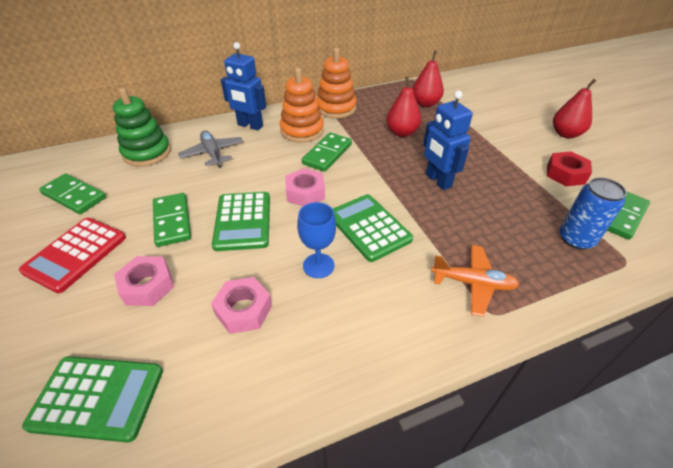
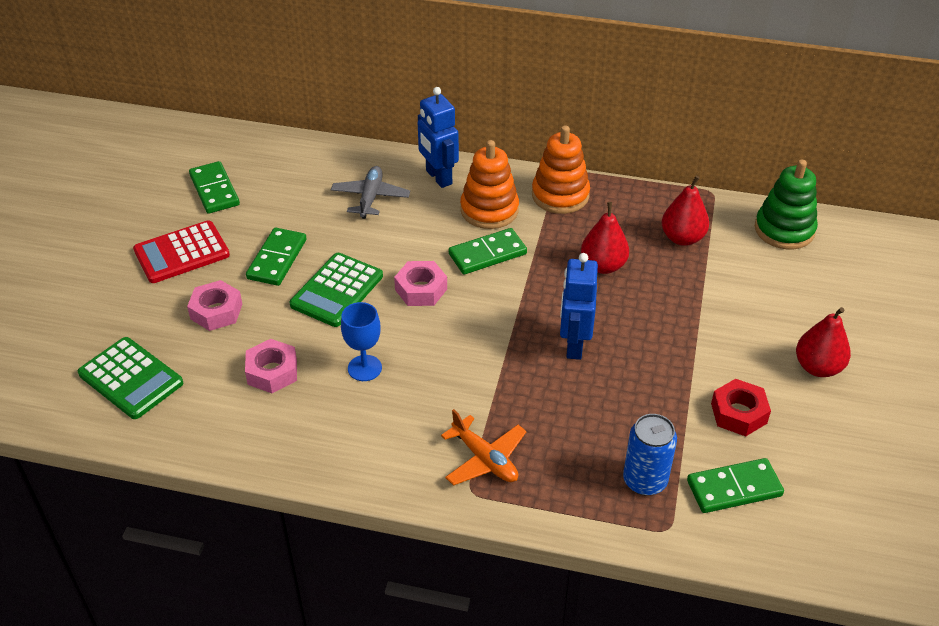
camera: 35 degrees right, 0 degrees up
green stacking toy [113,88,171,166] -> green stacking toy moved to [755,160,818,249]
green calculator [333,194,413,262] -> none

